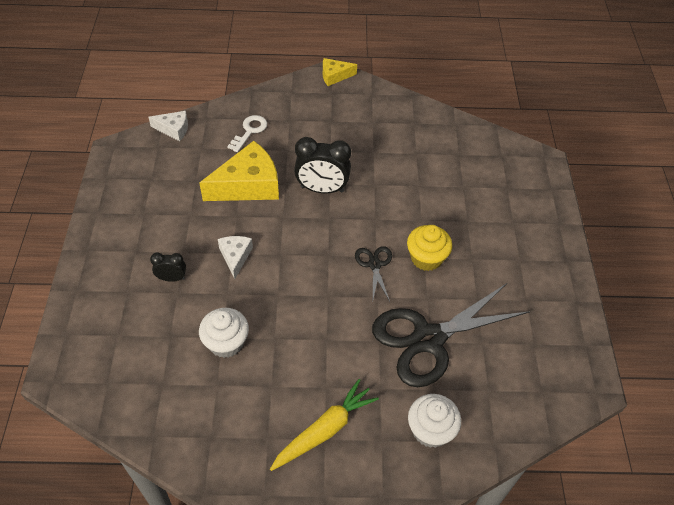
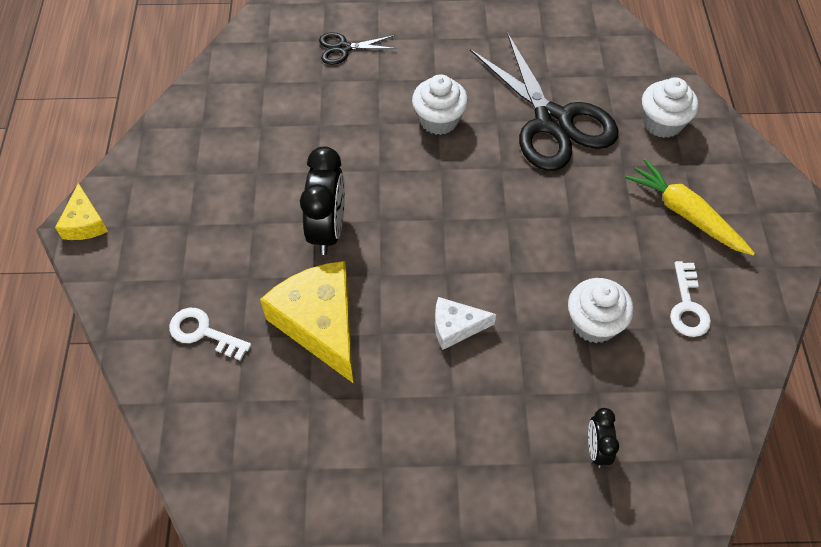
camera: 90 degrees left, 5 degrees up
white cheese [148,111,188,141] -> none
black clock [150,252,186,282] -> black clock moved to [588,408,619,468]
black scissors [355,246,392,301] -> black scissors moved to [319,32,397,65]
yellow cupcake [407,225,452,271] -> white cupcake [412,74,468,135]
none -> white key [670,261,711,337]

